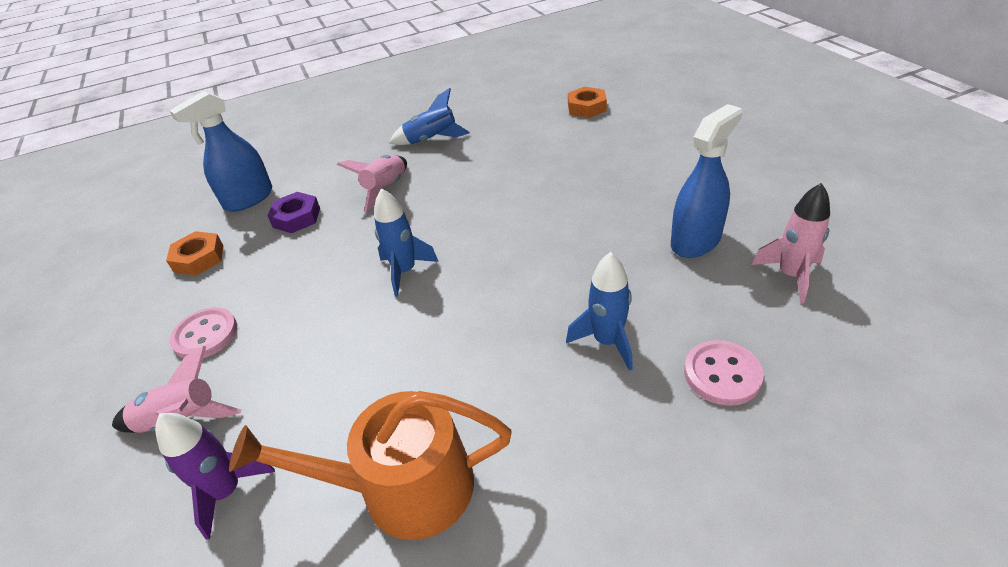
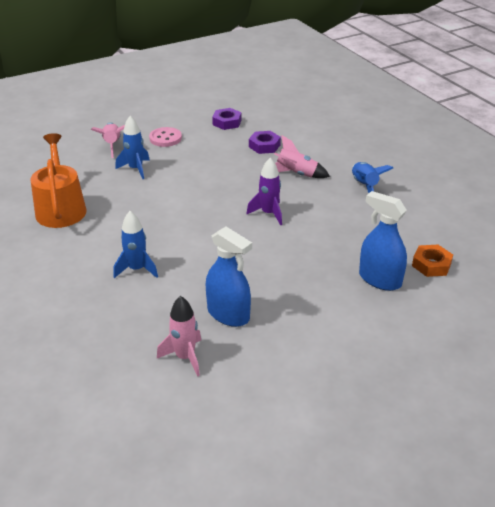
camera: 80 degrees right, 5 degrees down
purple rocket [155,413,275,540] -> purple rocket moved to [246,158,282,225]
orange nut [166,231,224,276] -> purple nut [212,108,242,130]
blue spray bottle [169,91,272,212] -> blue spray bottle moved to [359,191,407,291]
blue rocket [374,188,439,297] -> blue rocket moved to [116,116,150,179]
pink button [684,340,764,406] -> none

